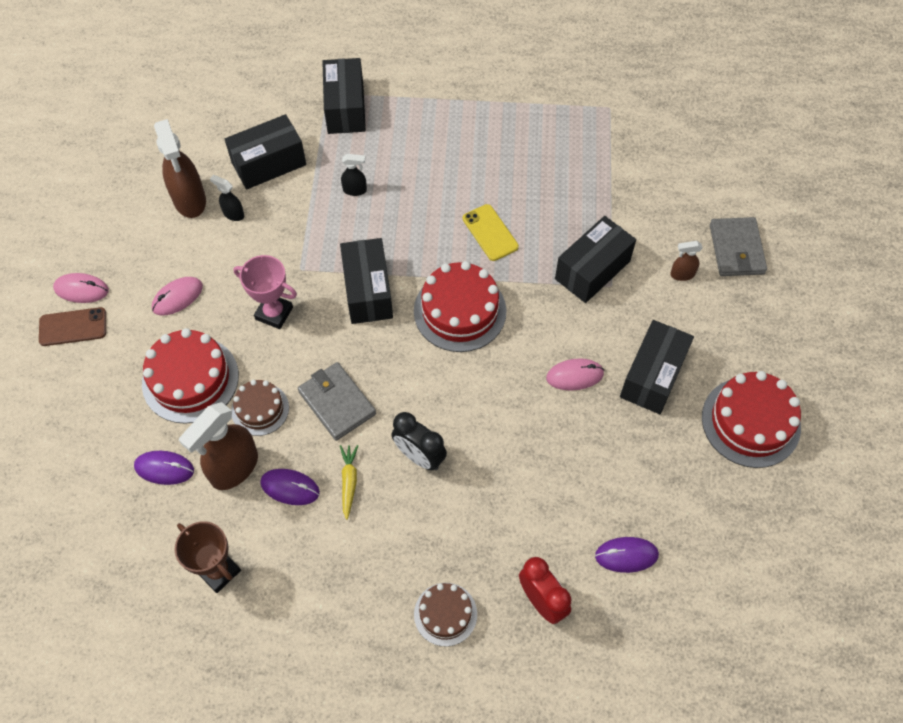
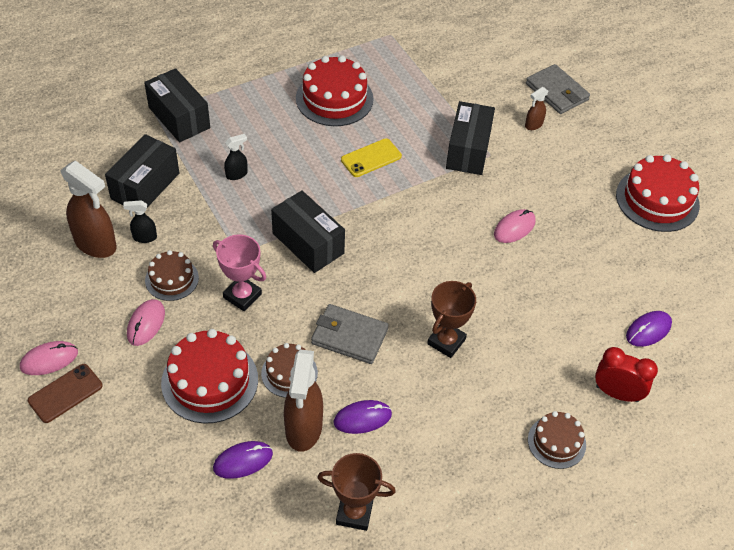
camera: 35 degrees left, 10 degrees down
pink trophy [234,255,297,329] -> pink trophy turned 45 degrees clockwise [213,234,266,311]
yellow carrot [340,445,358,520] -> none
black clock [391,412,447,470] -> brown trophy [427,281,476,358]
red cake [414,261,507,352] -> red cake moved to [296,55,374,126]
yellow phone [463,204,519,261] -> yellow phone turned 60 degrees counterclockwise [341,138,402,177]
black box [620,320,694,414] -> none
none -> brown cake [145,250,199,301]

